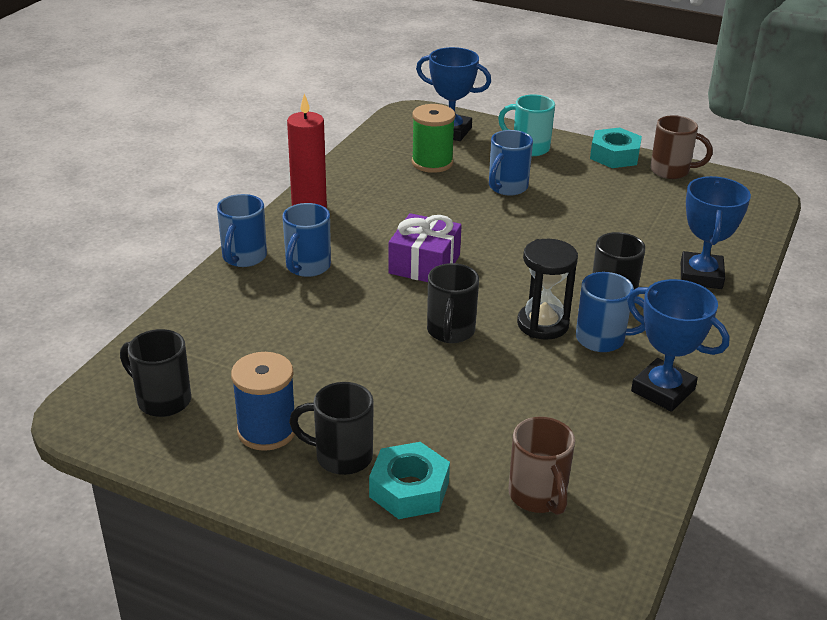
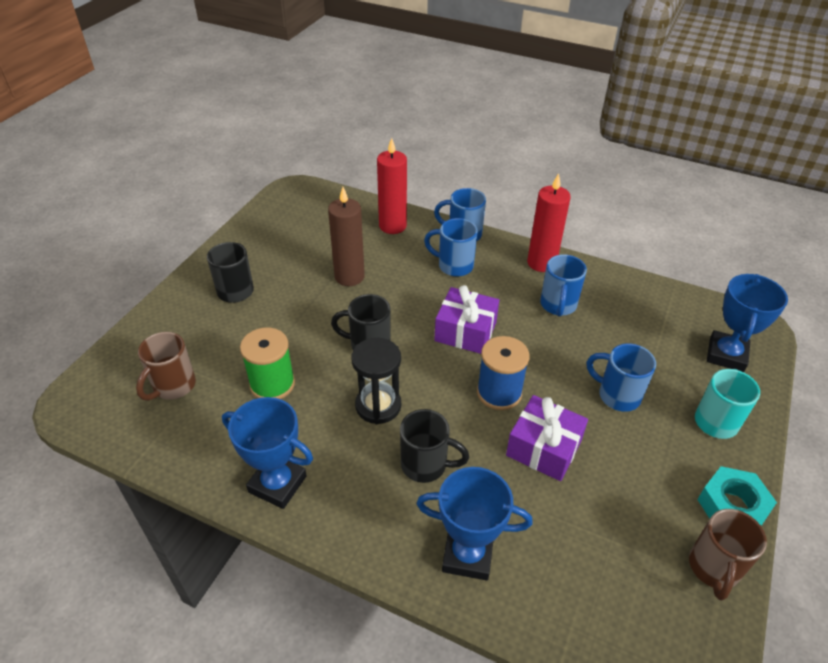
camera: 90 degrees right, 10 degrees up
black mug [120,329,191,417] -> none
blue spool [231,352,295,451] -> blue spool moved to [477,336,530,410]
turquoise nut [369,442,450,519] -> none
green spool [412,104,455,173] -> green spool moved to [240,328,295,399]
brown mug [509,417,575,515] -> brown mug turned 45 degrees counterclockwise [136,332,196,401]
blue mug [576,272,645,352] -> blue mug moved to [540,254,587,317]
blue trophy [627,279,730,412] -> blue trophy turned 75 degrees clockwise [222,397,313,509]
none -> brown candle [328,187,365,286]
none -> red candle [377,138,407,234]
none -> purple gift [506,395,588,481]

